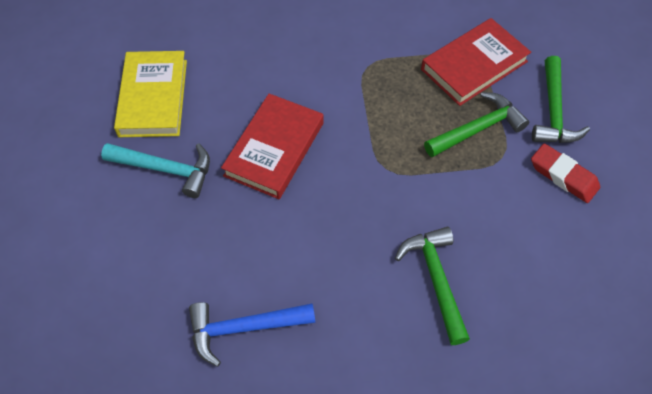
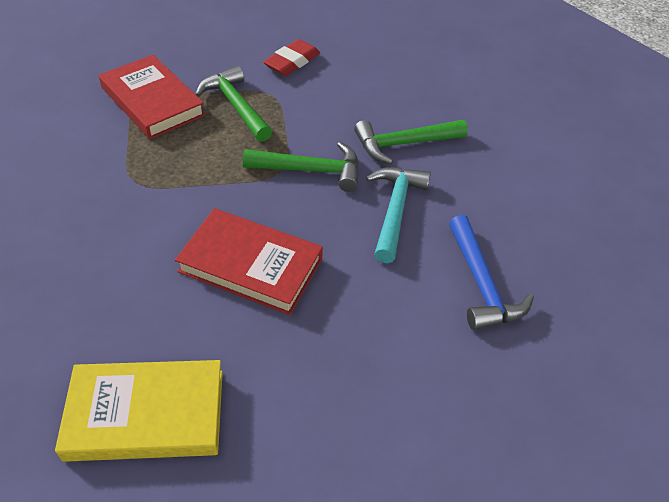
camera: 95 degrees left, 10 degrees down
turquoise hammer [101,143,210,198] -> turquoise hammer moved to [366,167,431,263]
green hammer [532,56,590,143] -> green hammer moved to [243,142,359,192]

